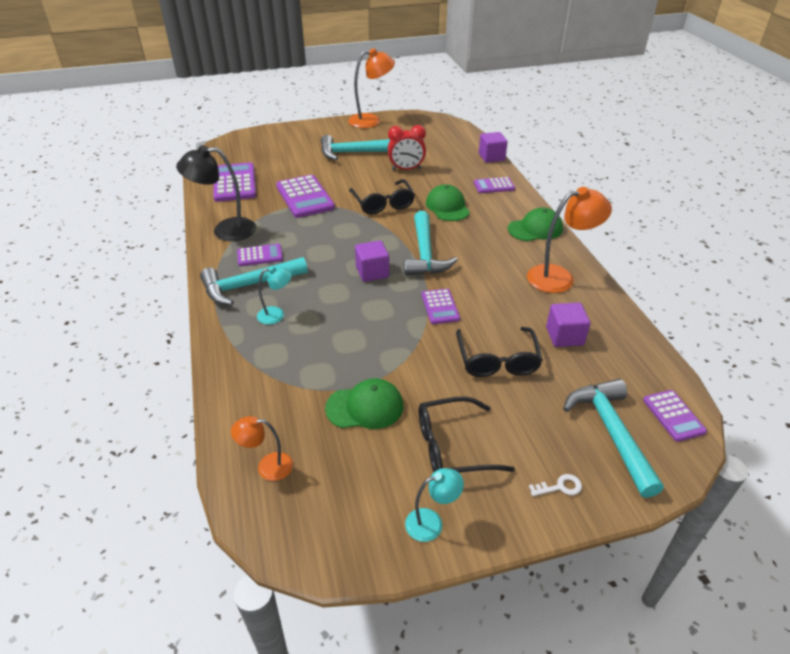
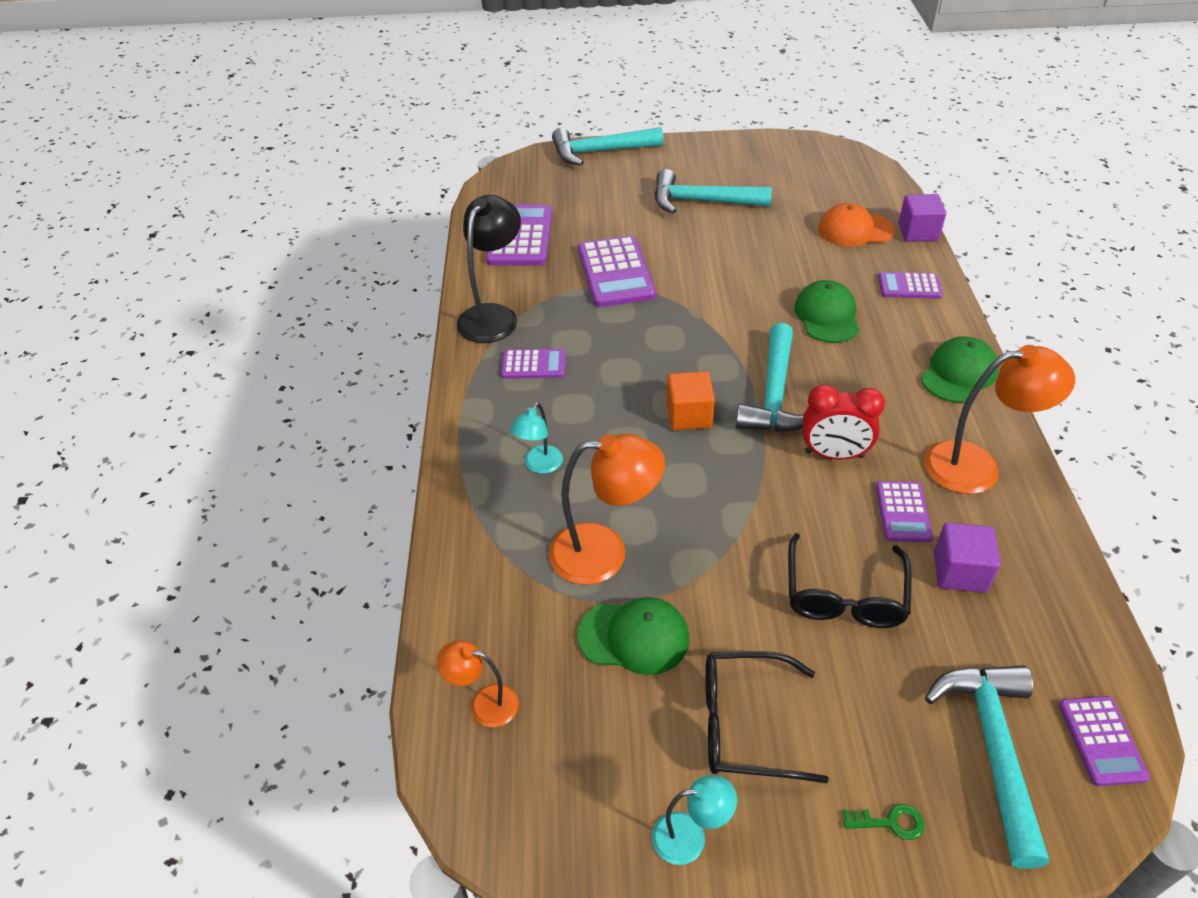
camera: 15 degrees right, 5 degrees up
black lamp [176,145,256,241] -> black lamp turned 105 degrees clockwise [457,195,521,343]
turquoise hammer [200,257,308,305] -> turquoise hammer moved to [552,127,663,166]
turquoise lamp [257,266,292,325] -> turquoise lamp turned 120 degrees clockwise [510,402,563,474]
orange lamp [348,48,395,128] -> orange lamp moved to [549,434,665,585]
black glasses [349,179,415,214] -> none
purple cube [355,240,389,282] -> orange cube [667,371,715,430]
red clock [388,125,426,170] -> red clock moved to [803,385,885,460]
purple calculator [422,289,460,324] -> purple calculator moved to [876,481,933,542]
green cap [508,208,563,241] -> green cap turned 45 degrees counterclockwise [921,336,998,403]
white key [529,474,582,496] -> green key [843,804,925,840]
none -> orange cap [818,203,895,247]

